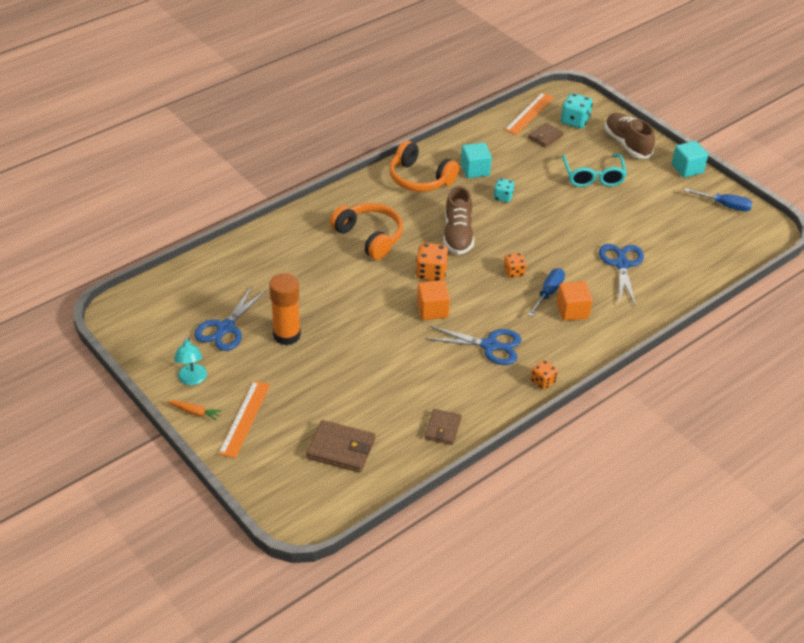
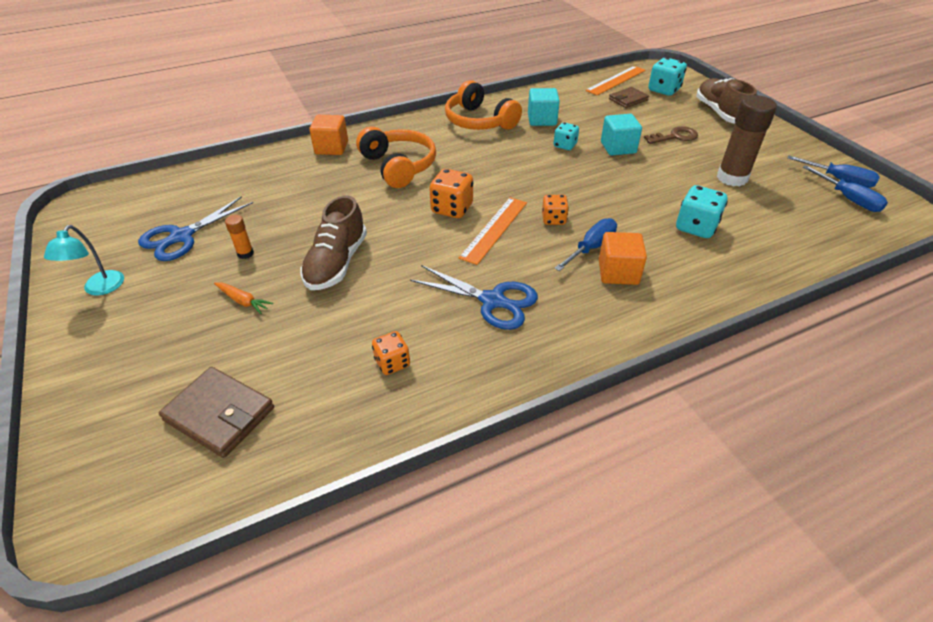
camera: 15 degrees right, 0 degrees up
orange carrot [167,400,222,420] -> orange carrot moved to [214,282,273,314]
orange ruler [218,381,270,458] -> orange ruler moved to [459,197,527,265]
orange glue stick [269,273,301,345] -> orange glue stick [225,215,254,259], size x0.46
orange cube [417,280,450,320] -> orange cube moved to [309,115,348,155]
brown wallet [425,409,461,445] -> none
brown shoe [443,186,474,255] -> brown shoe moved to [300,195,367,290]
orange dice [531,360,558,390] -> orange dice moved to [372,331,410,375]
turquoise glasses [562,154,627,187] -> brown key [644,126,698,144]
blue scissors [599,244,644,307] -> turquoise dice [676,185,728,238]
turquoise cube [672,141,708,178] -> turquoise cube moved to [601,114,642,156]
none -> brown glue stick [717,95,777,186]
none -> blue screwdriver [803,165,888,212]

